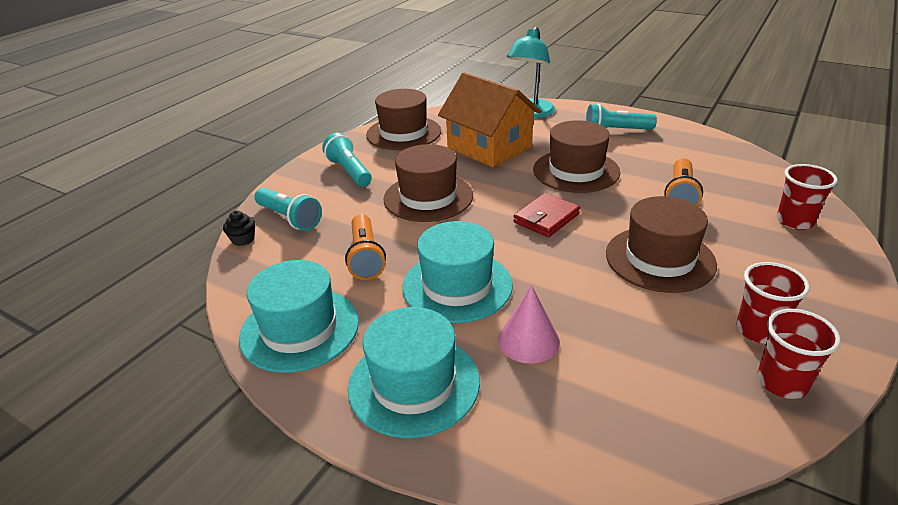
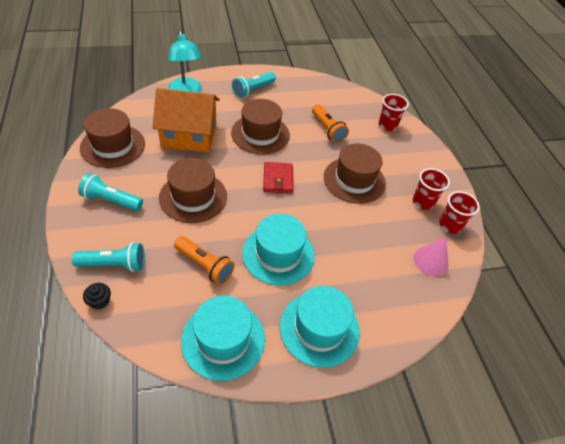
camera: 50 degrees left, 15 degrees up
pink cone [498,285,560,364] -> pink cone moved to [413,237,448,276]

